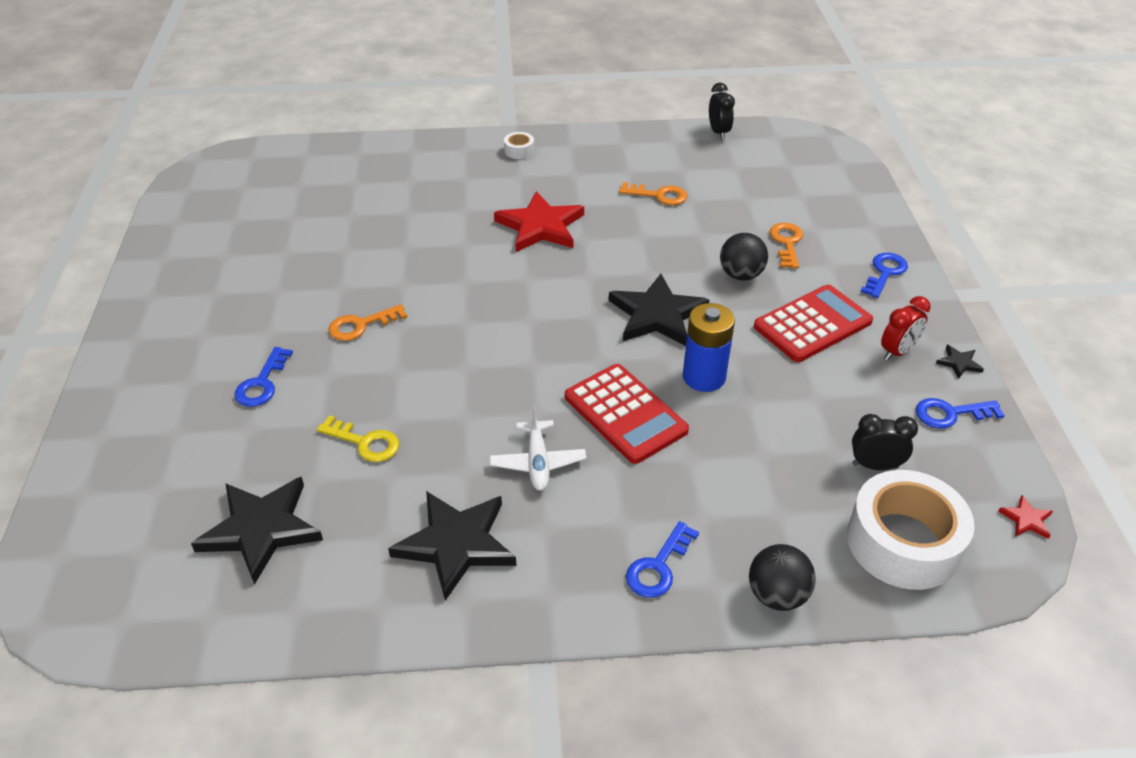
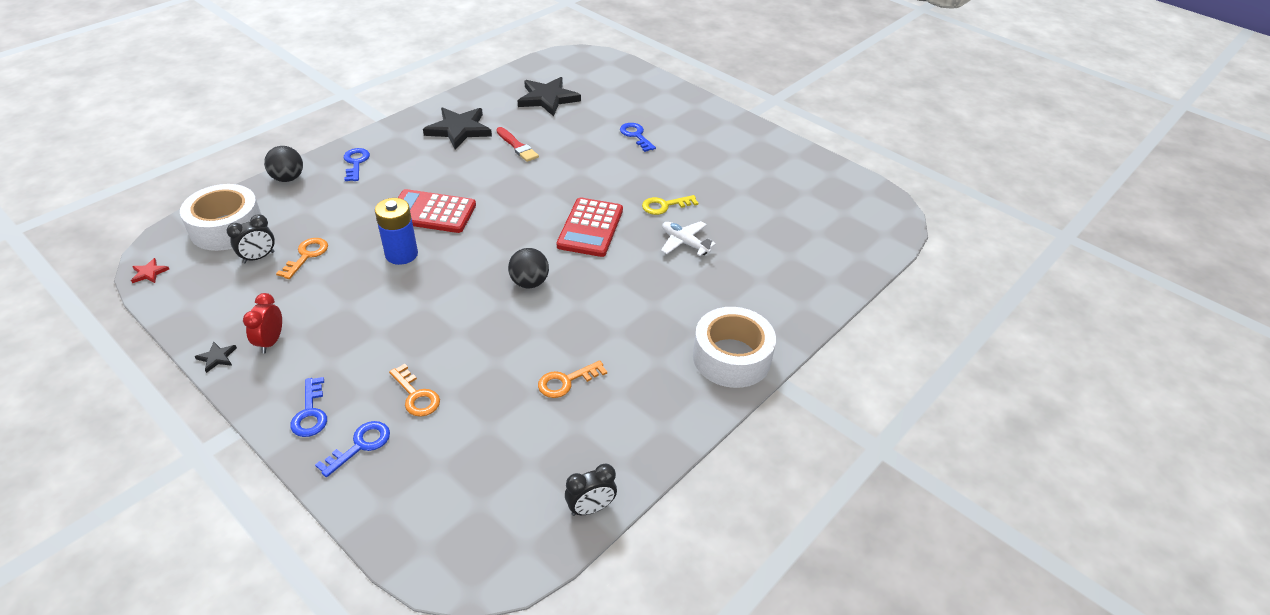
camera: 135 degrees right, 0 degrees up
yellow key [317,415,399,462] -> yellow key moved to [642,195,698,215]
orange key [328,304,408,341] -> orange key moved to [276,238,328,279]
white plane [490,405,586,491] -> white plane moved to [661,221,716,256]
red star [494,191,584,252] -> none
white tape [504,132,534,159] -> white tape [693,307,776,388], size x2.44
black star [609,274,709,346] -> none
black clock [709,83,735,140] -> black clock turned 60 degrees counterclockwise [565,464,617,516]
black ball [720,233,768,281] -> black ball moved to [508,248,549,288]
red calculator [754,285,873,362] -> red calculator moved to [557,197,623,257]
blue key [916,398,1005,429] -> blue key moved to [315,421,390,477]
none -> red brush [496,127,539,162]

